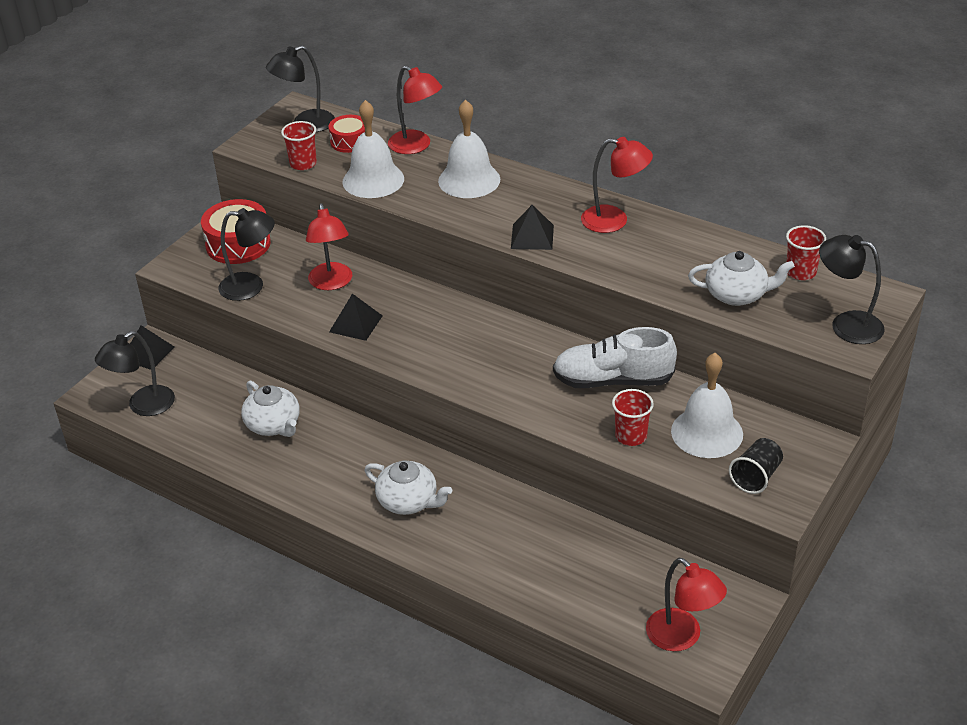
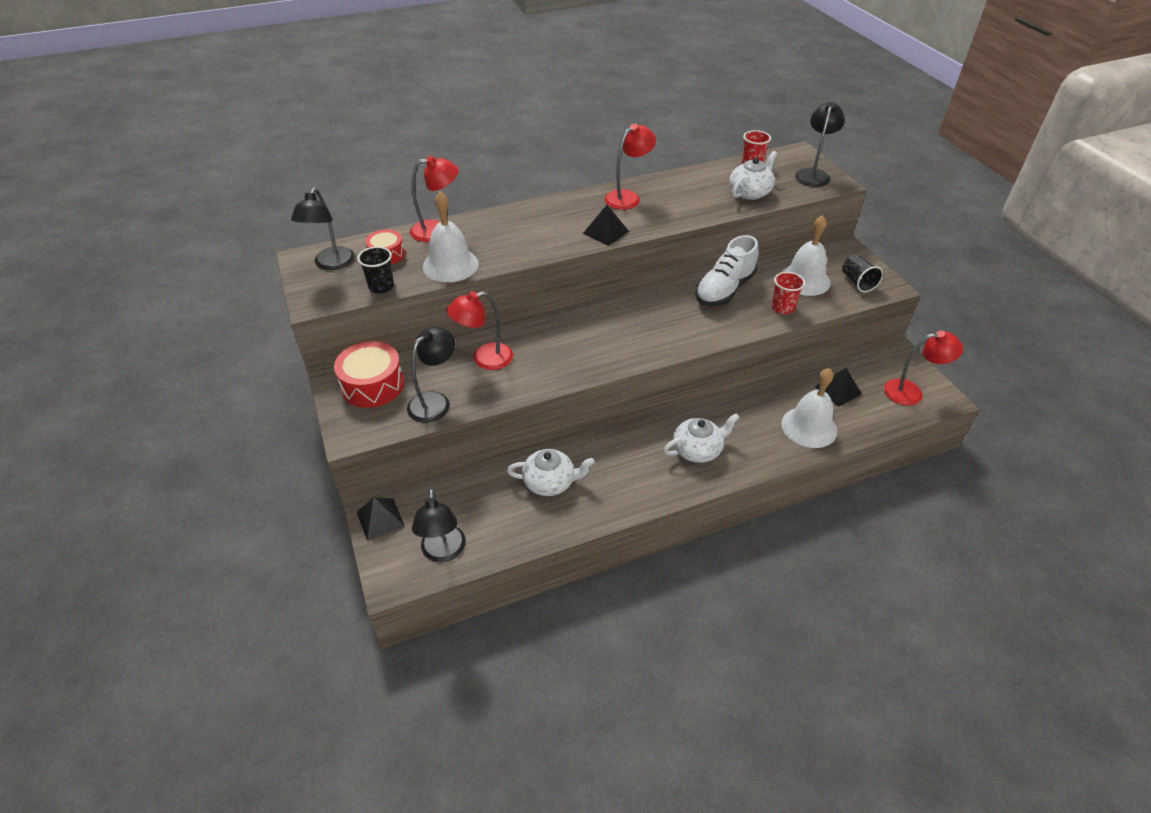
camera: 55 degrees left, 5 degrees up
red cup [281,121,317,170] -> black cup [357,246,394,294]
red lamp [306,203,352,290] -> red lamp turned 135 degrees clockwise [447,291,513,370]
black pyramid [329,294,382,341] -> black pyramid moved to [815,368,862,407]
white bell [438,100,500,198] -> white bell moved to [781,368,837,448]
black lamp [819,235,885,344] -> black lamp turned 135 degrees clockwise [795,102,845,187]

